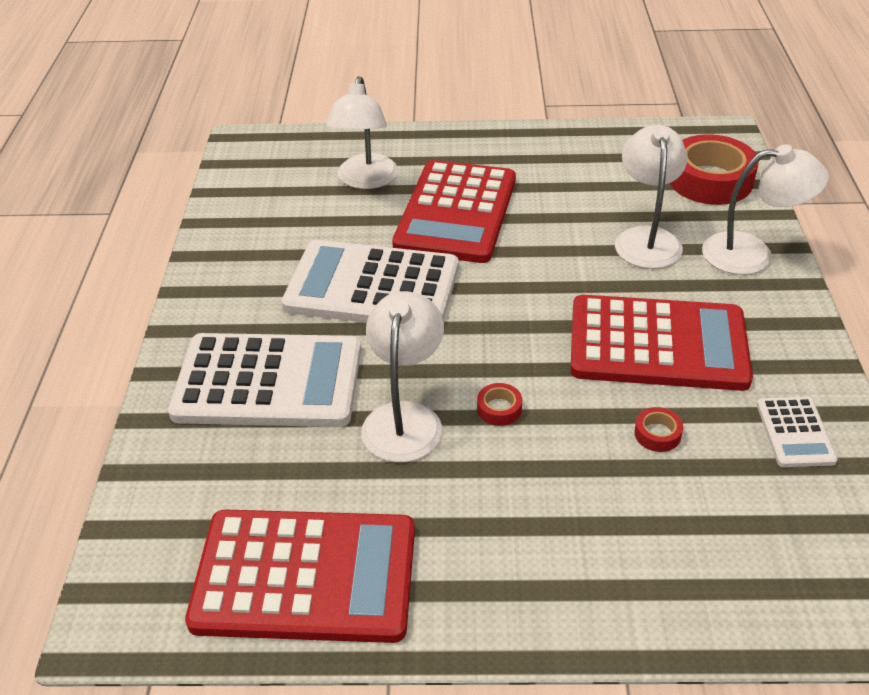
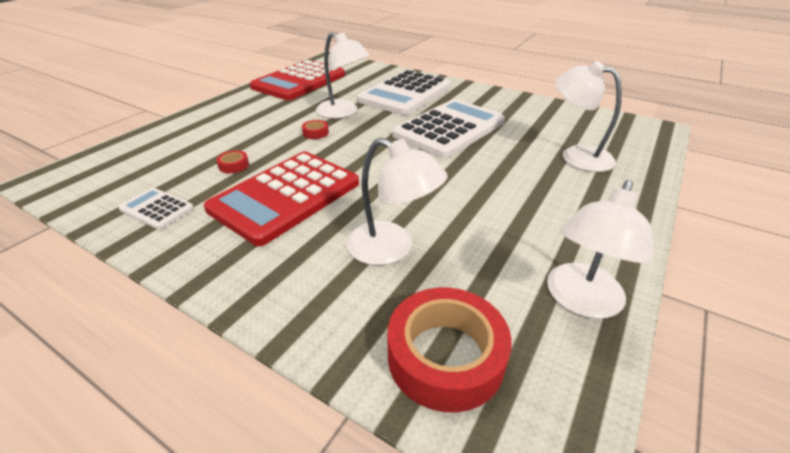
camera: 120 degrees right, 5 degrees down
red calculator [392,160,516,263] -> none
white lamp [702,144,829,275] -> white lamp moved to [547,180,653,319]

